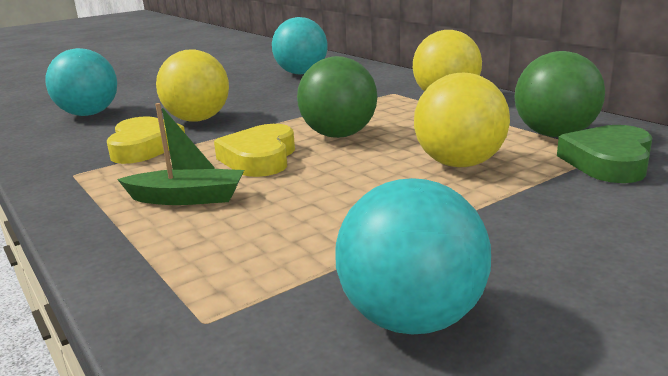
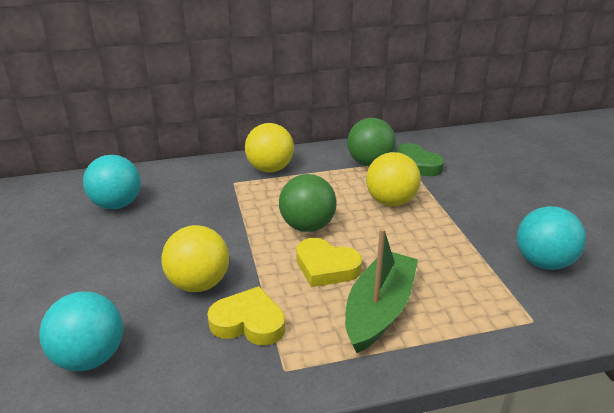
camera: 70 degrees left, 10 degrees up
green boat [117,103,244,205] -> green boat [345,228,418,353], size x1.59

